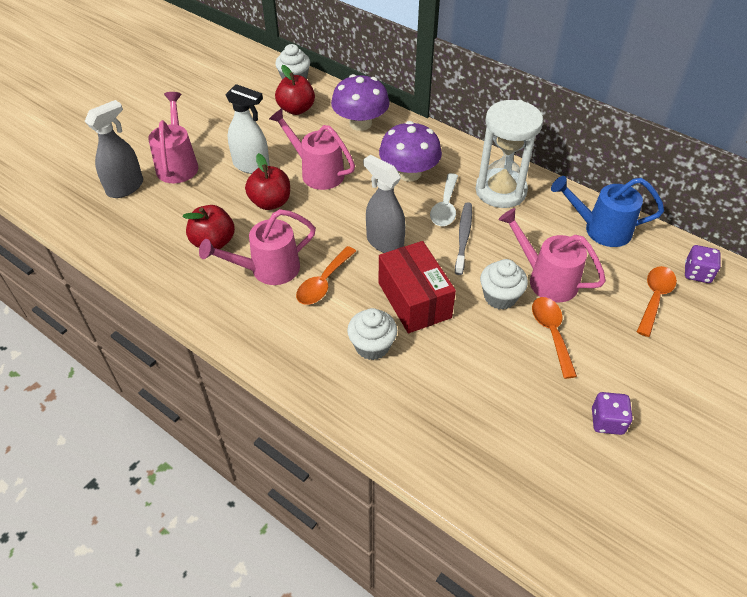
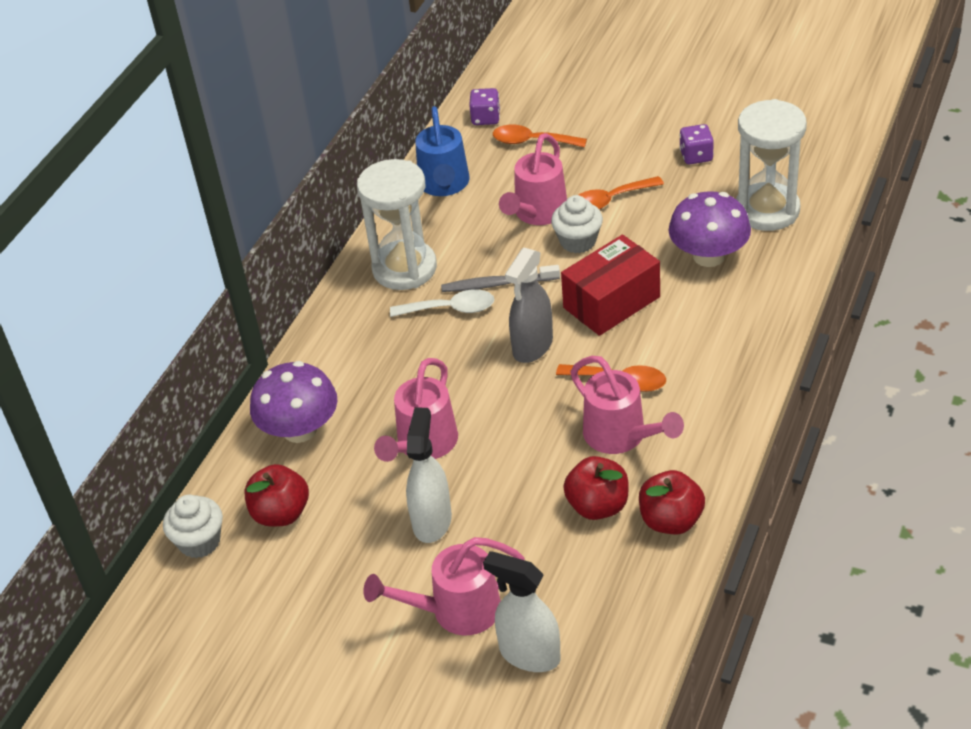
camera: 100 degrees left, 5 degrees down
grey spray bottle [84,100,143,198] -> white spray bottle [483,551,561,672]
red apple [245,153,290,210] -> red apple moved to [639,470,705,535]
white cupcake [347,308,397,360] -> none
purple mushroom [379,121,442,182] -> purple mushroom moved to [668,191,751,267]
none -> white hourglass [736,99,807,231]

